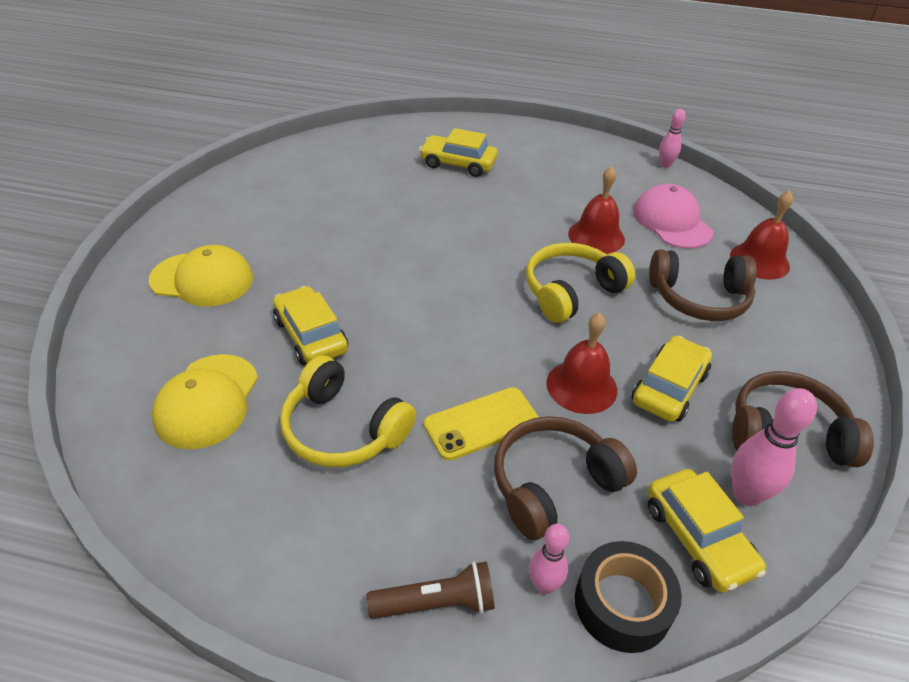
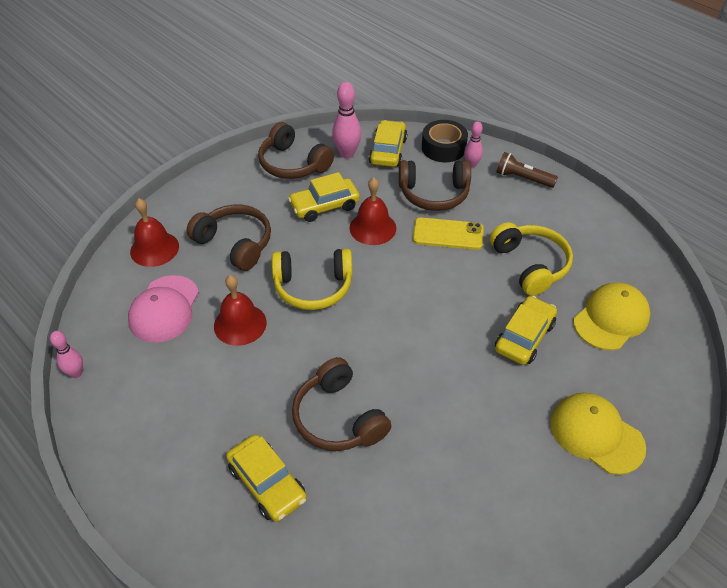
camera: 145 degrees left, 5 degrees up
yellow car [273,286,348,365] -> yellow car turned 150 degrees counterclockwise [495,296,557,365]
none -> brown headphones [292,357,391,451]

